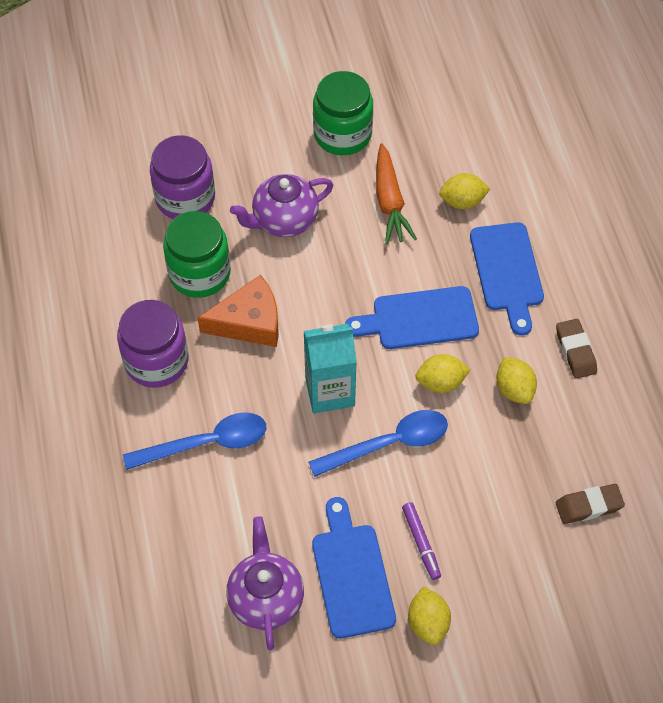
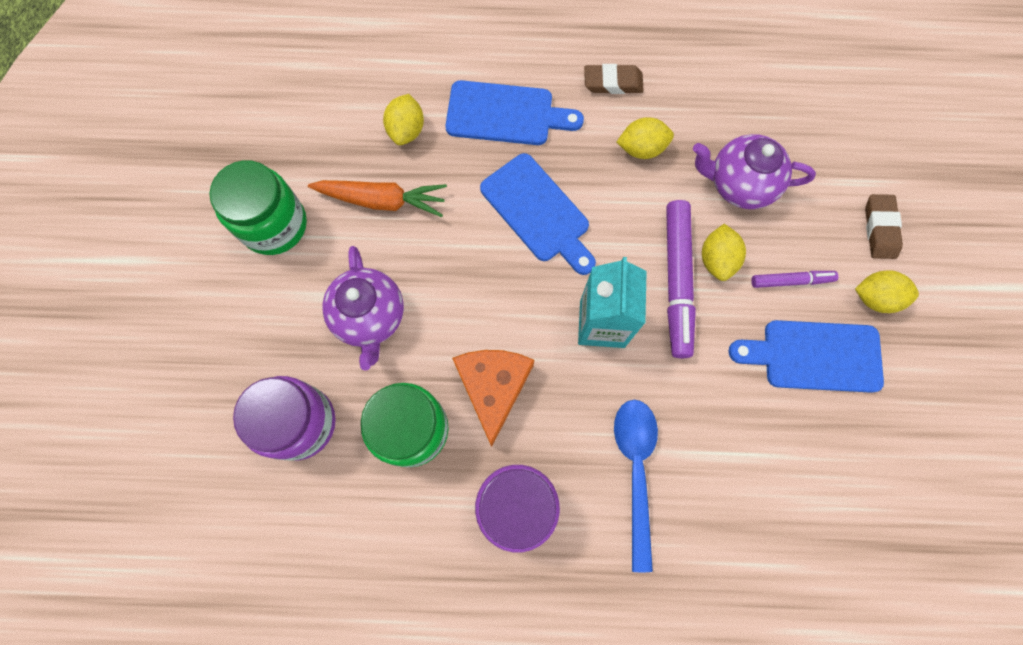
camera: 75 degrees left, 15 degrees up
purple teapot [226,516,304,650] -> purple teapot moved to [693,134,816,209]
blue spoon [308,410,448,477] -> purple marker [666,200,696,358]
blue cutting board [345,286,479,349] -> blue cutting board turned 45 degrees counterclockwise [480,153,596,275]
yellow lemon [415,354,471,393] -> yellow lemon moved to [702,224,746,281]
brown eraser [556,484,625,524] -> brown eraser moved to [865,194,903,259]

